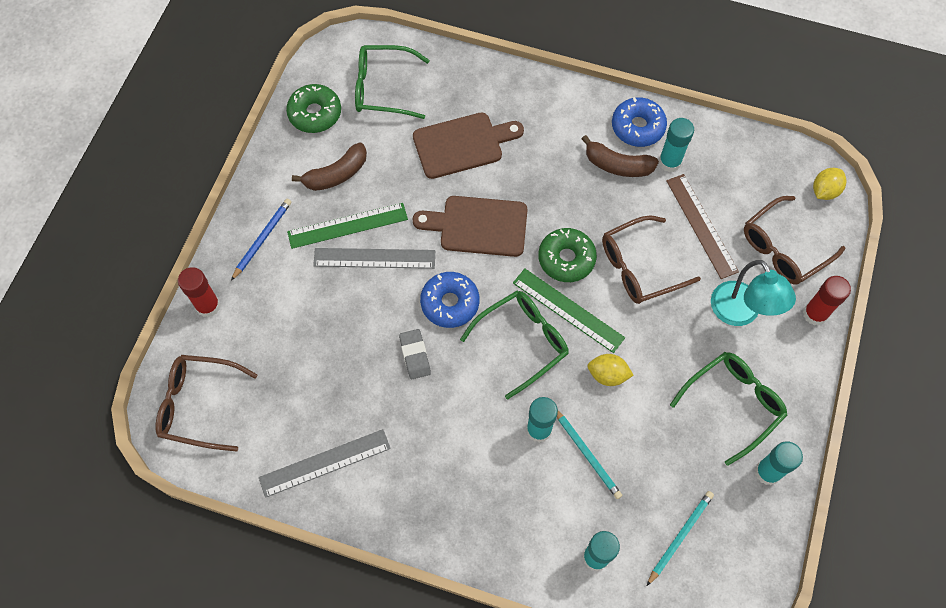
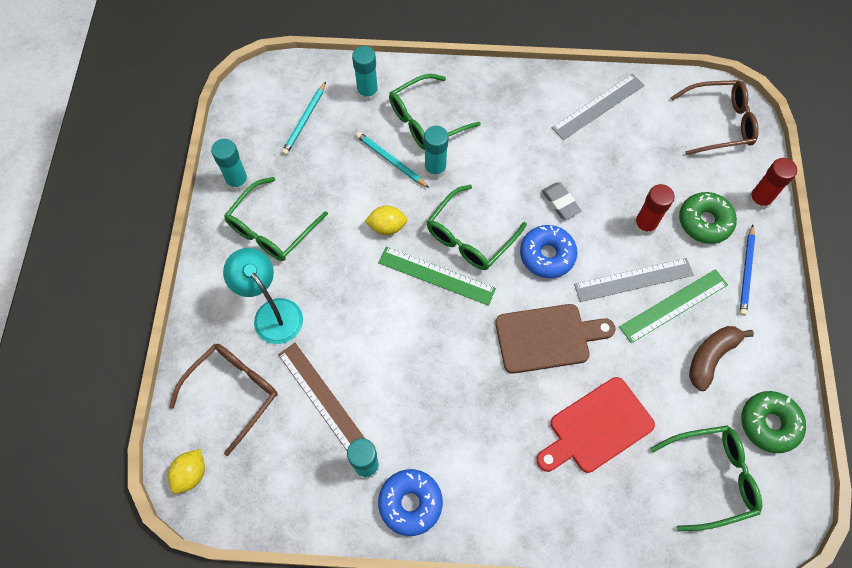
camera: 165 degrees right, 0 degrees up
brown cutting board [413,113,524,179] -> red cutting board [536,377,655,473]
green donut [538,228,597,282] -> green donut moved to [679,192,737,244]
brown banana [581,135,659,177] -> none
brown glasses [602,215,701,304] -> none
red glue stick [803,276,851,325] -> red glue stick moved to [634,184,675,236]
none -> green glasses [389,74,481,150]

